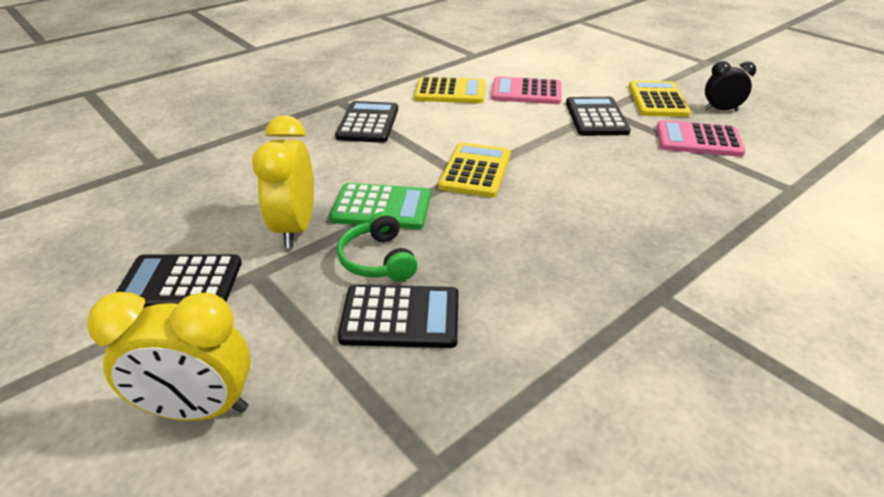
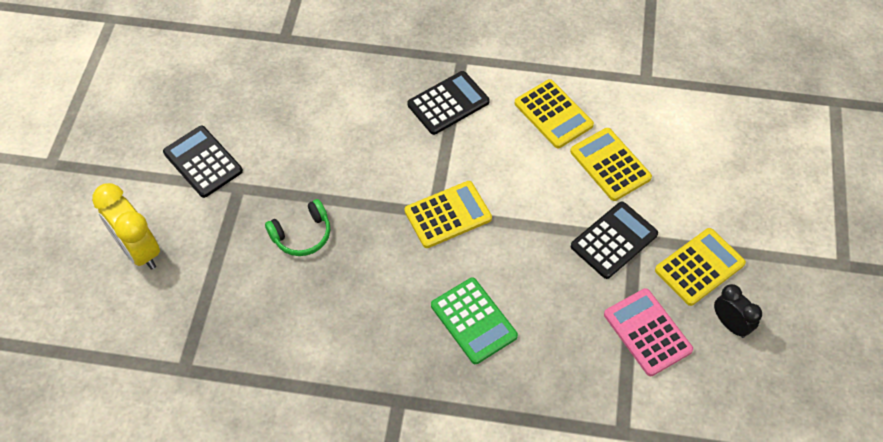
camera: 50 degrees right, 20 degrees up
yellow clock [252,115,314,248] -> none
green calculator [330,183,431,229] -> green calculator moved to [431,278,518,364]
green headphones [337,211,418,281] -> green headphones turned 150 degrees counterclockwise [265,199,330,256]
black calculator [338,284,459,348] -> none
pink calculator [491,76,562,104] -> yellow calculator [570,128,652,201]

